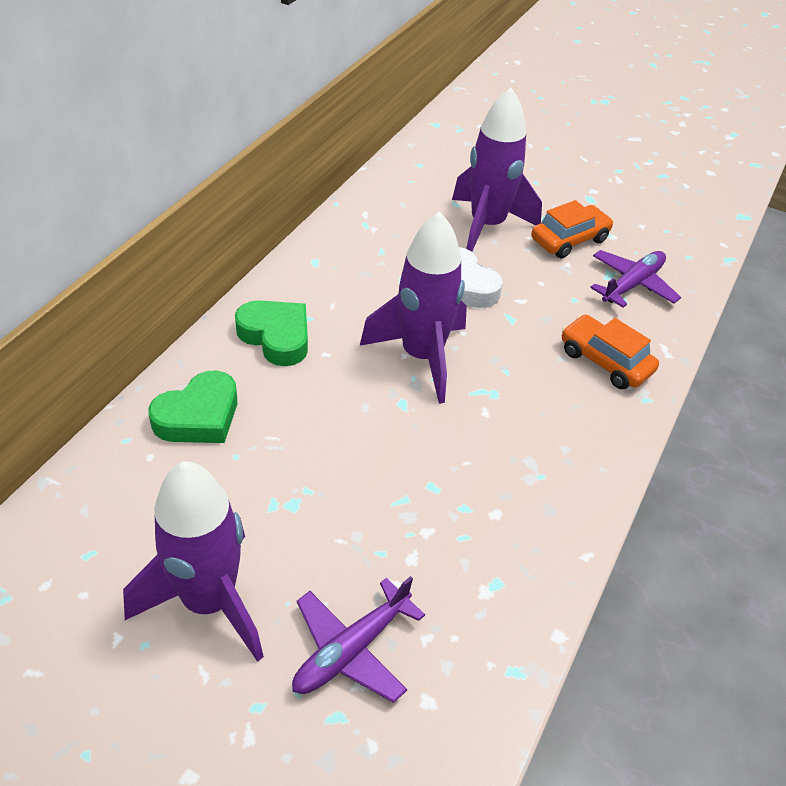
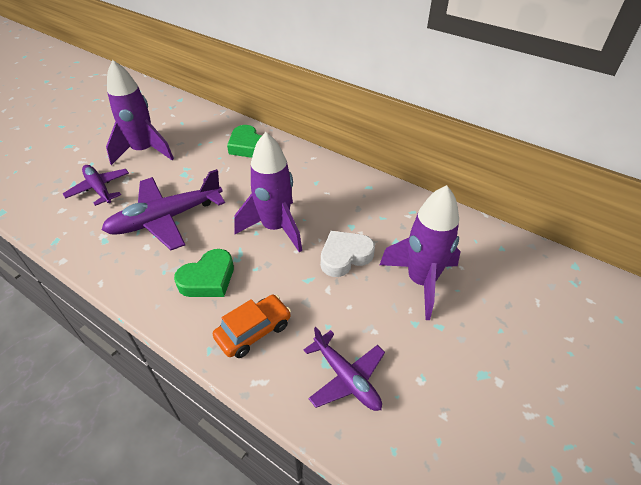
camera: 100 degrees right, 0 degrees up
green heart [235,300,308,366] -> green heart moved to [174,249,234,297]
orange car [531,200,614,258] -> none
none -> purple plane [101,169,225,250]

